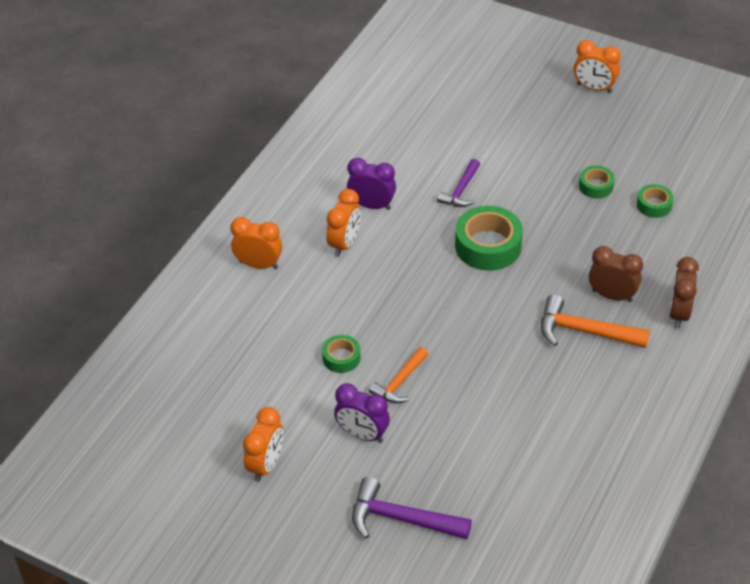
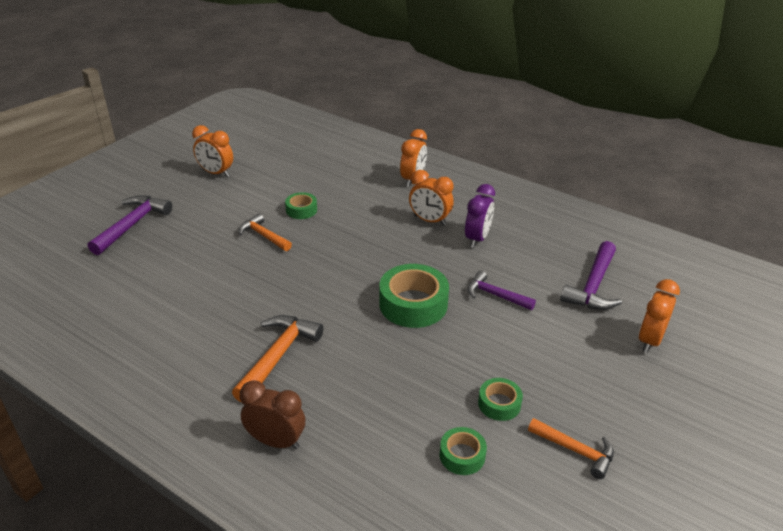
camera: 95 degrees right, 10 degrees down
purple clock [334,383,390,443] -> none
orange clock [574,40,621,93] -> orange clock moved to [638,279,680,353]
brown clock [589,246,643,302] -> none
none -> orange hammer [528,418,614,479]
none -> purple hammer [560,241,622,310]

